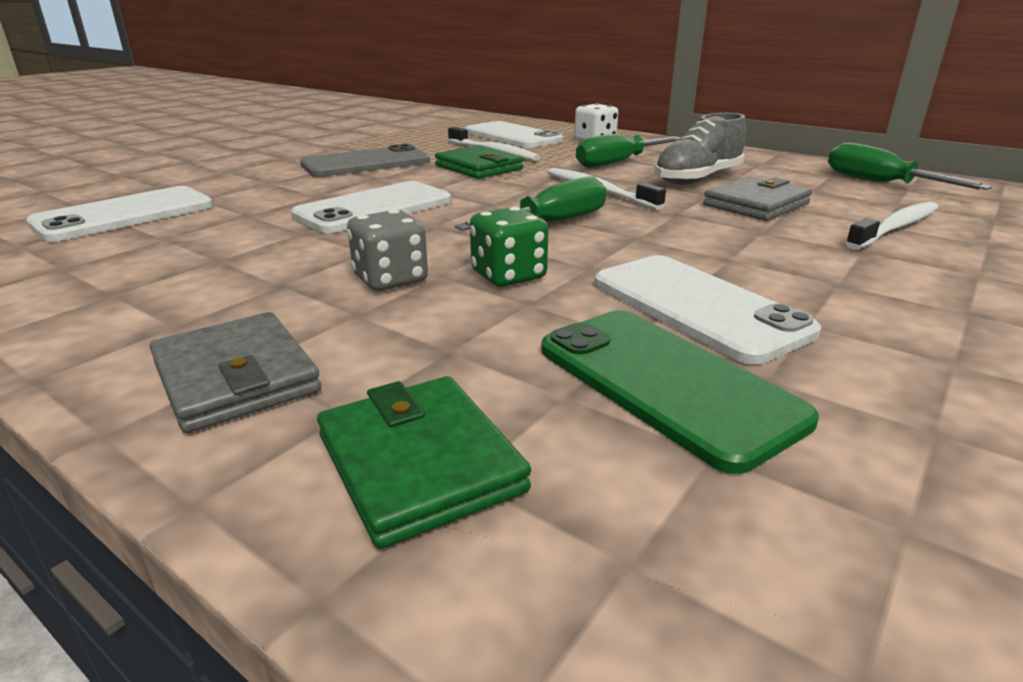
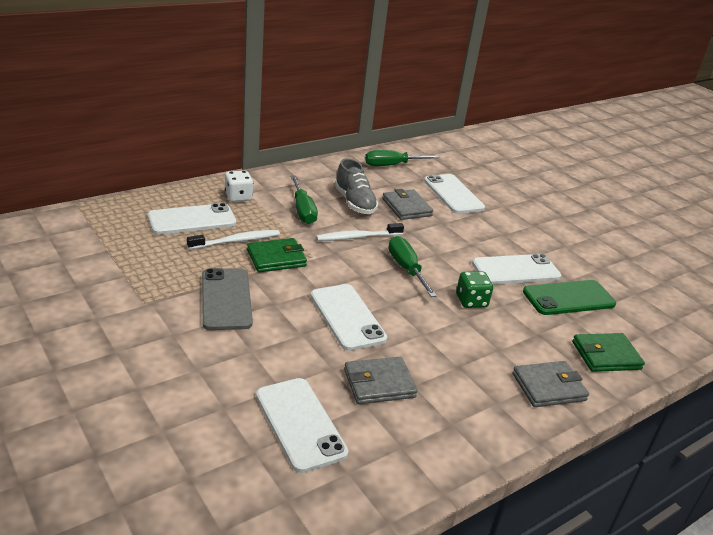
camera: 75 degrees left, 5 degrees up
grey dice [347,210,428,291] -> none
white toothbrush [845,202,938,250] -> white phone [424,174,485,214]
none -> grey wallet [344,357,418,404]

